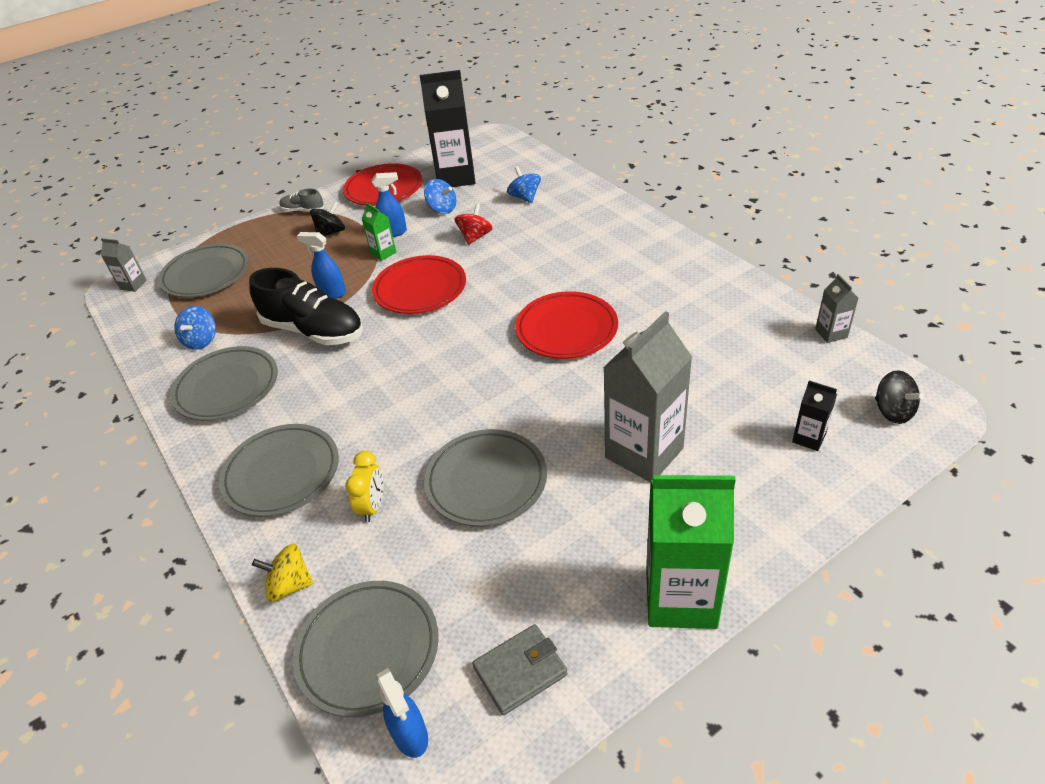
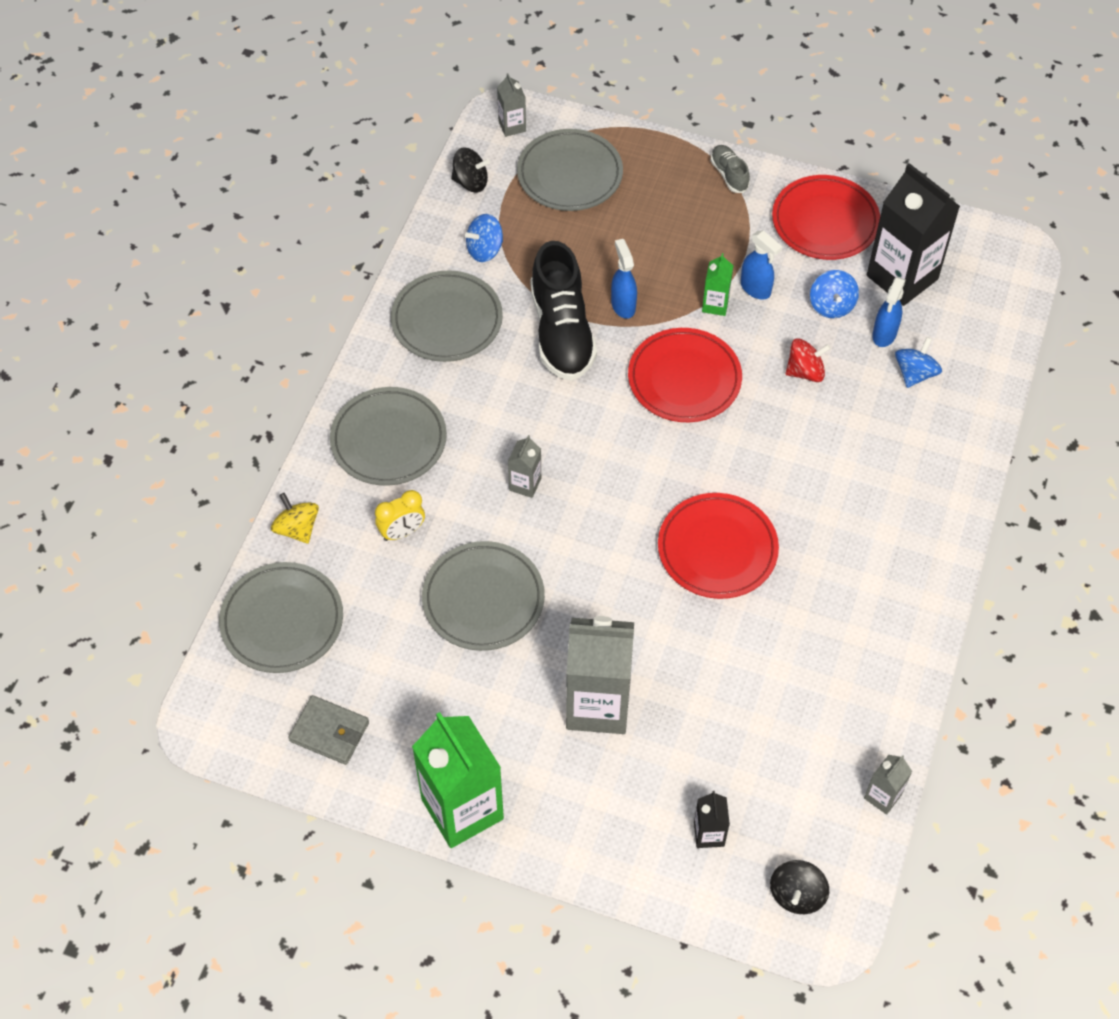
camera: 50 degrees right, 15 degrees up
black spinning top [310,201,345,237] -> black spinning top moved to [451,147,490,192]
blue spray bottle [376,668,428,758] -> blue spray bottle moved to [872,277,906,347]
none -> grey carton [508,435,541,498]

